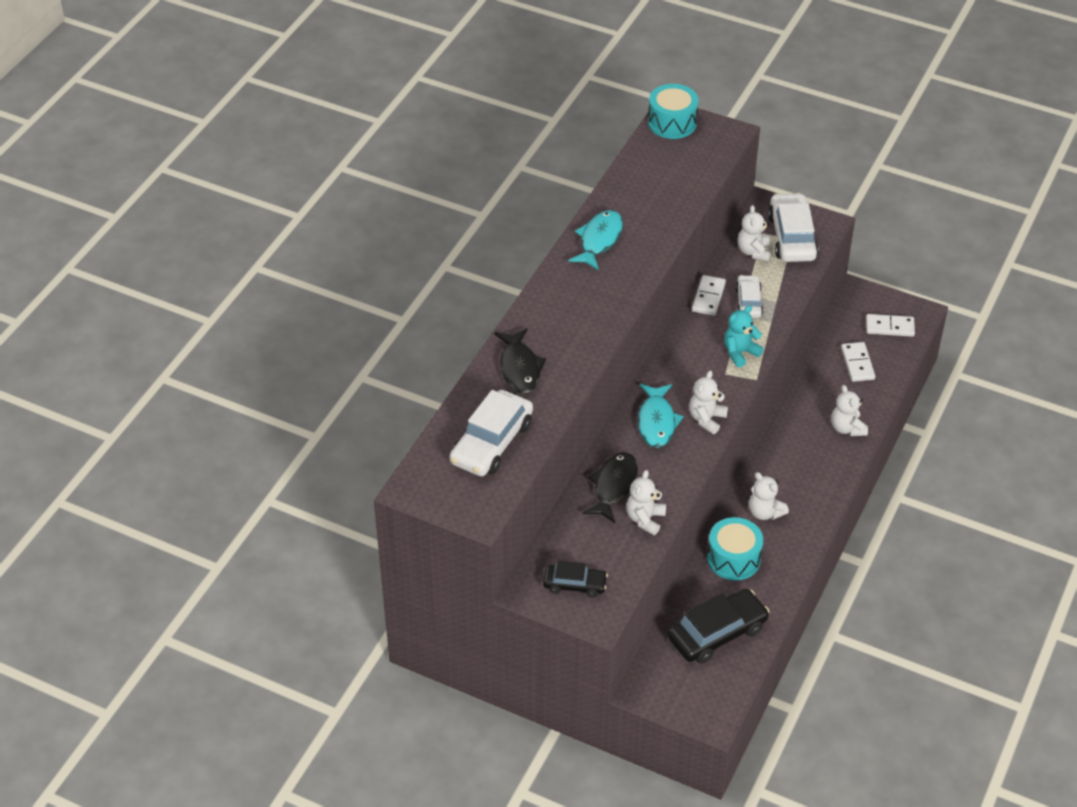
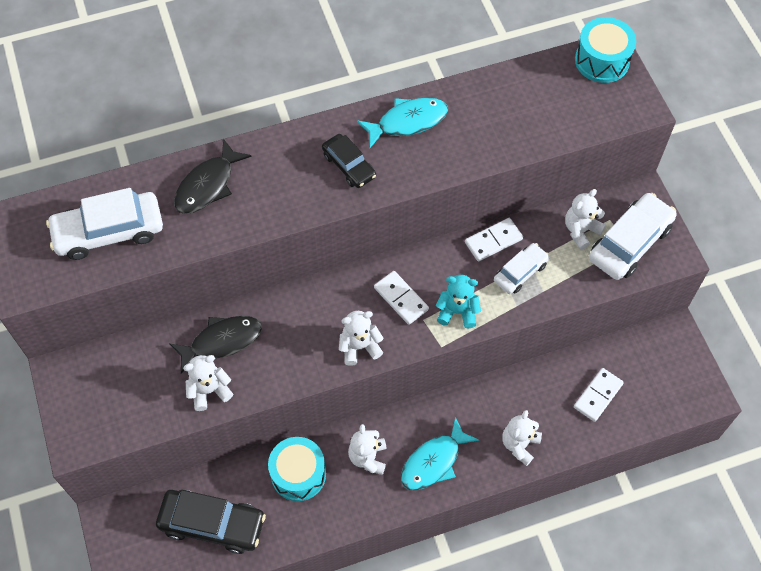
camera: 45 degrees right, 15 degrees up
black car [543,561,608,598] -> black car moved to [322,134,376,188]
turquoise fish [638,384,683,448] -> turquoise fish moved to [401,417,479,490]
white domino [866,314,915,337] -> white domino moved to [374,271,429,325]

